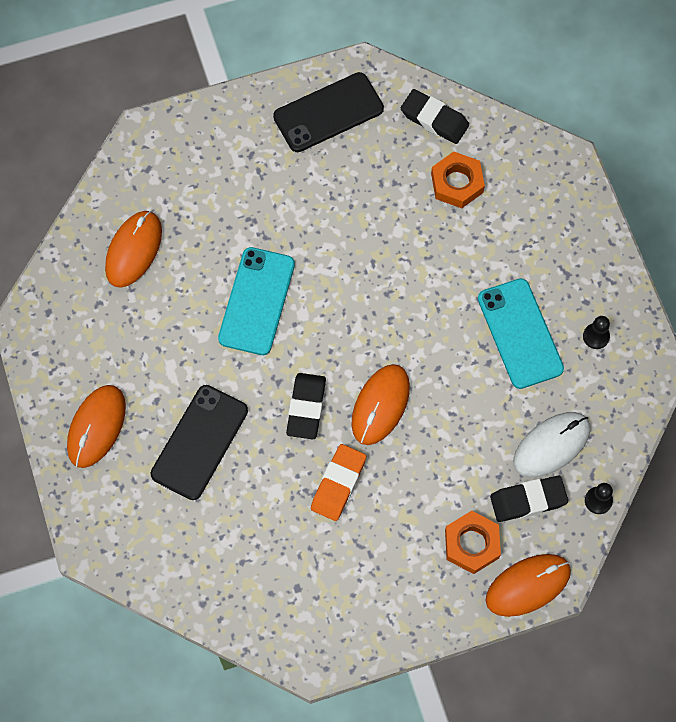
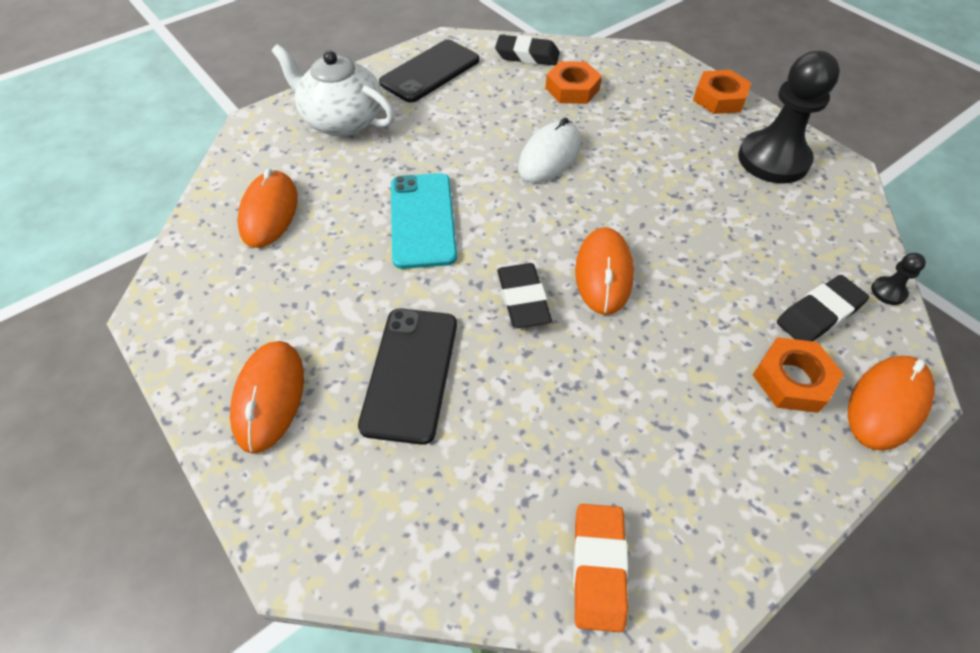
camera: 20 degrees left, 15 degrees down
orange eraser [311,444,366,521] -> orange eraser moved to [573,504,628,632]
turquoise phone [478,278,564,389] -> none
white mouse [513,412,590,477] -> white mouse moved to [518,117,581,183]
black pawn [583,316,610,349] -> black pawn [738,51,840,184], size x2.49
none -> white teapot [272,44,395,136]
none -> orange nut [693,70,751,114]

